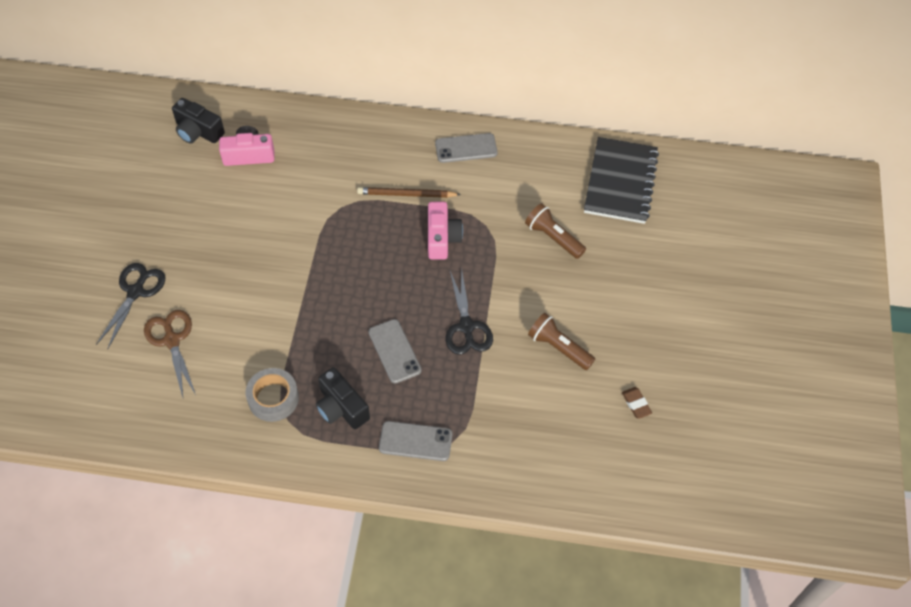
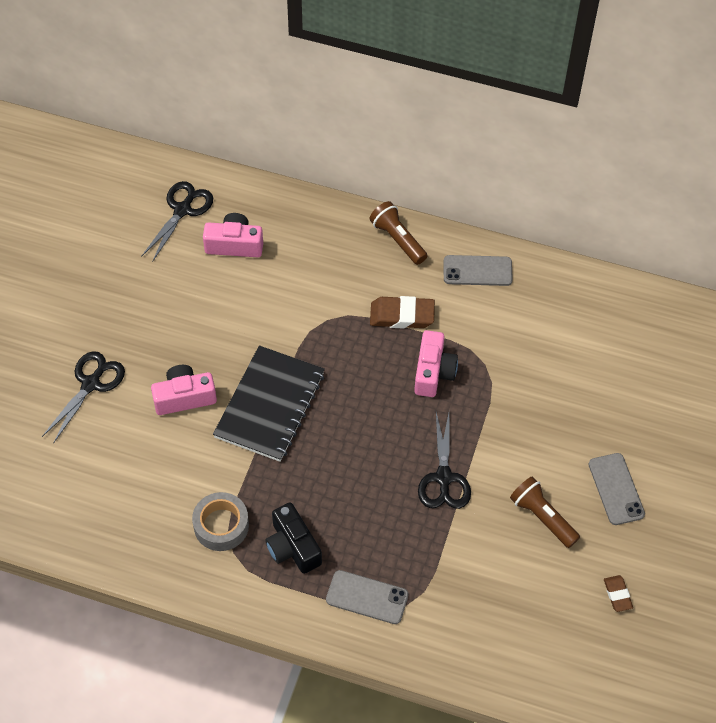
camera: 10 degrees right, 0 degrees up
brown scissors [144,310,196,397] -> none
black camera [172,98,225,144] -> black scissors [141,181,213,262]
brown pencil [357,187,461,198] -> brown eraser [370,296,435,329]
grey phone [368,319,422,384] -> grey phone moved to [589,453,645,525]
brown flashlight [525,203,586,259] -> brown flashlight moved to [369,201,427,265]
black notebook [584,137,659,224] -> black notebook moved to [213,345,325,462]
none -> pink camera [151,365,217,415]

